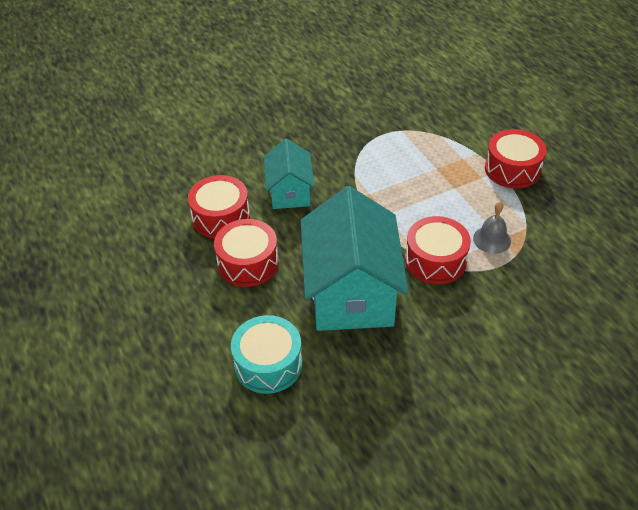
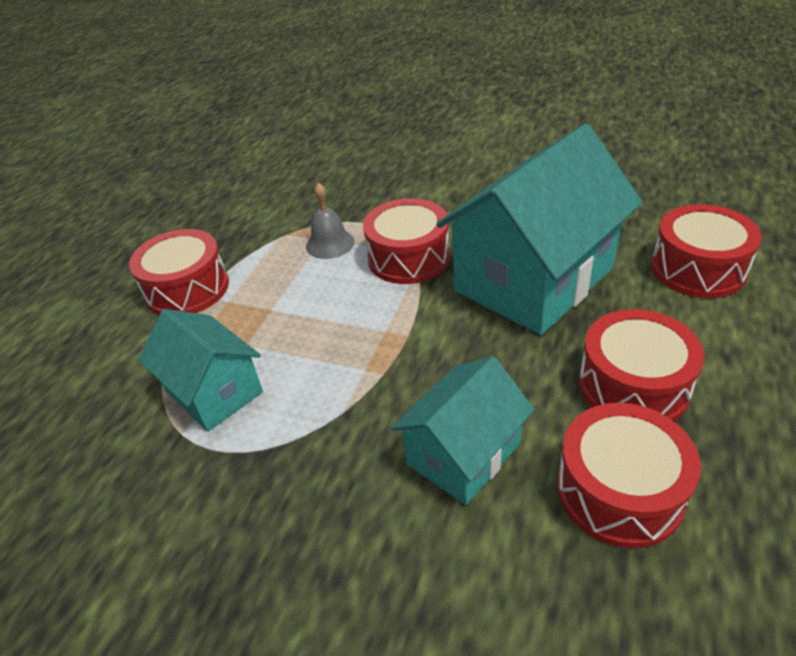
camera: 130 degrees left, 5 degrees down
turquoise drum [231,315,303,394] -> red drum [651,204,762,298]
none -> turquoise house [139,309,263,432]

